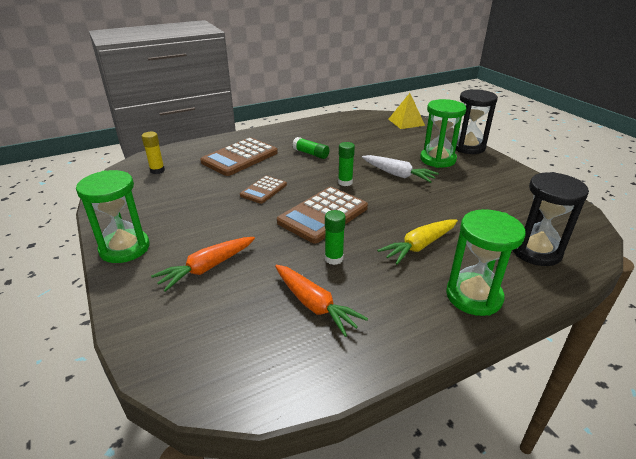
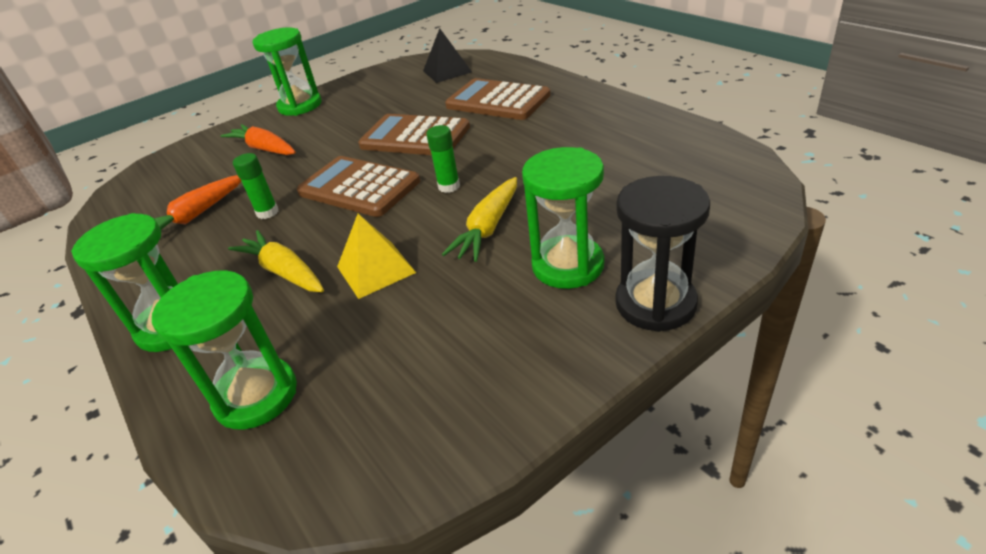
camera: 85 degrees right, 5 degrees up
yellow glue stick [141,132,165,174] -> black pyramid [423,28,472,83]
brown calculator [240,176,287,204] -> brown calculator [358,114,470,155], size x1.74
green glue stick [293,137,330,159] -> none
white carrot [362,155,439,183] -> yellow carrot [442,177,517,262]
yellow pyramid [388,93,425,129] -> yellow pyramid moved to [337,214,416,299]
black hourglass [512,172,589,266] -> green hourglass [152,270,297,430]

